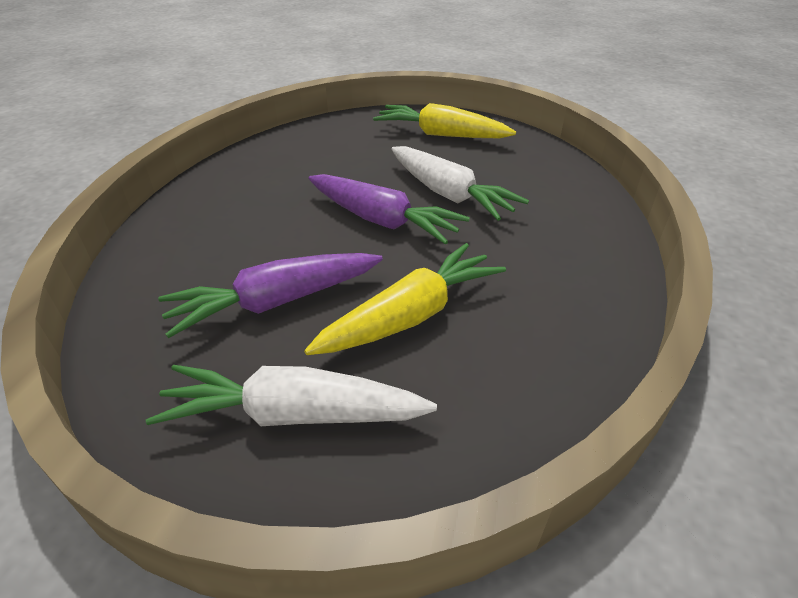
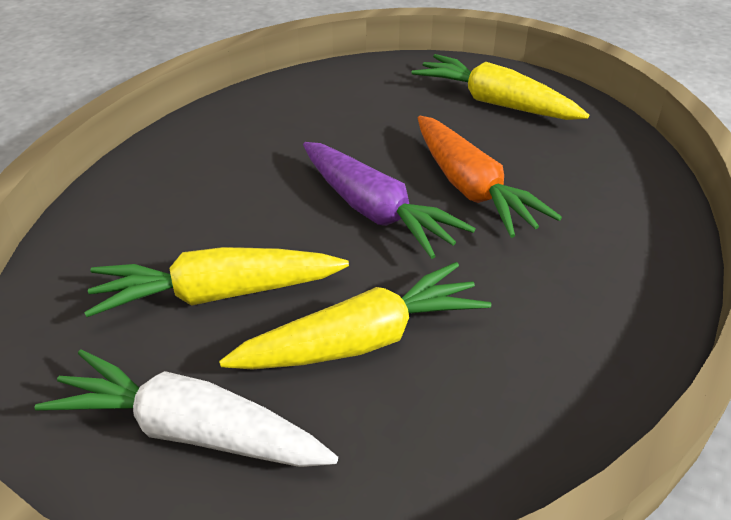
camera: 15 degrees right, 0 degrees up
purple carrot [158,253,383,338] -> yellow carrot [84,247,349,317]
white carrot [391,146,529,221] -> orange carrot [418,116,562,238]

